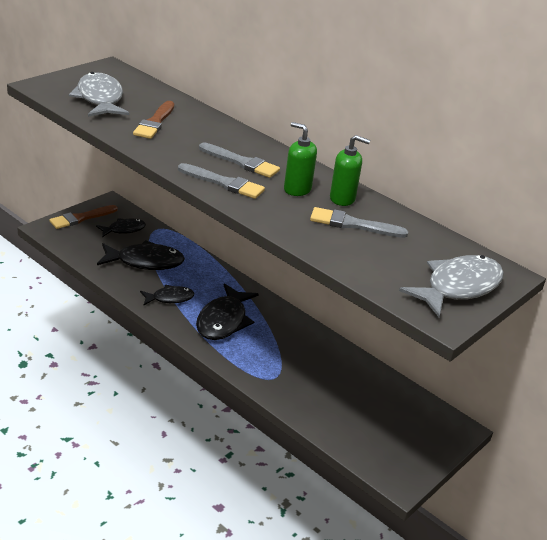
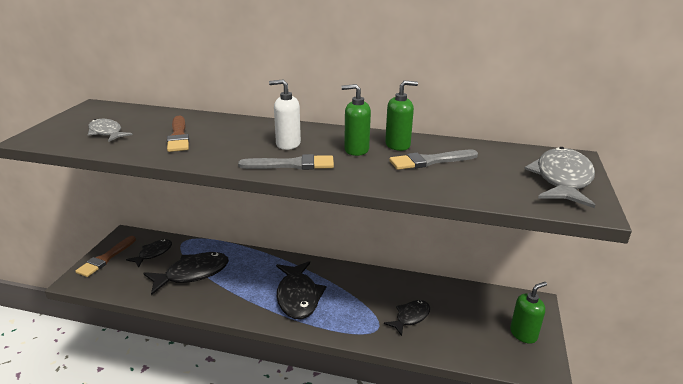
camera: 25 degrees left, 5 degrees down
grey fish [69,72,129,117] -> grey fish [88,119,133,142], size x0.60
black fish [140,285,194,305] -> black fish moved to [384,300,430,336]
grey brush [199,142,280,178] -> white soap dispenser [269,79,301,150]
none -> green soap dispenser [510,282,547,344]

